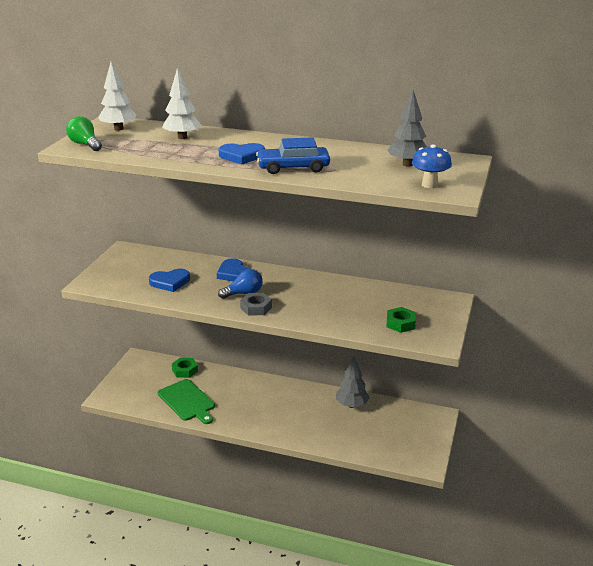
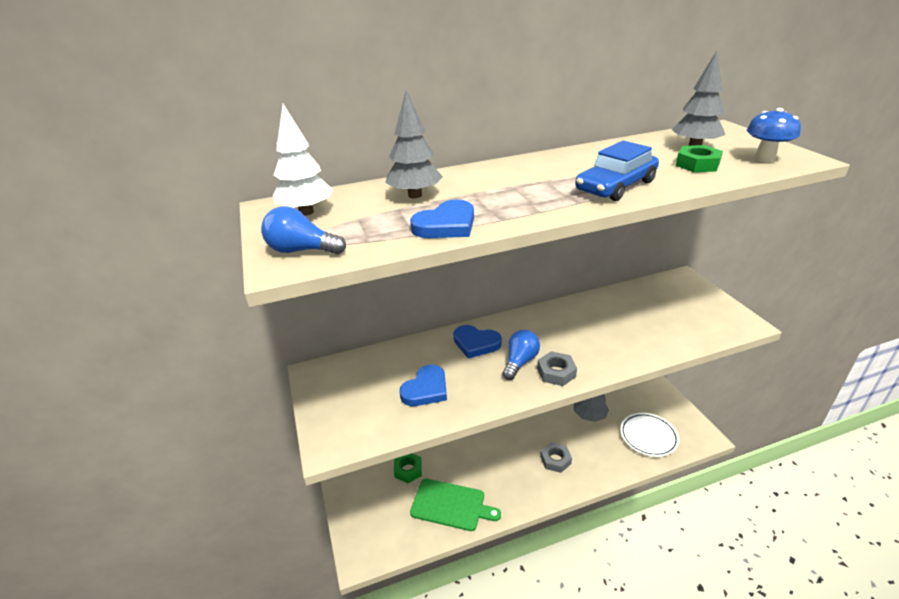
camera: 35 degrees left, 5 degrees up
green light bulb [66,116,102,151] -> blue light bulb [261,206,346,254]
white tree [162,68,201,139] -> grey tree [385,90,443,198]
blue heart [219,143,265,164] -> blue heart moved to [410,199,474,238]
green nut [386,307,416,333] -> green nut moved to [676,145,723,172]
none -> grey nut [540,442,572,473]
none -> white plate [620,413,679,457]

